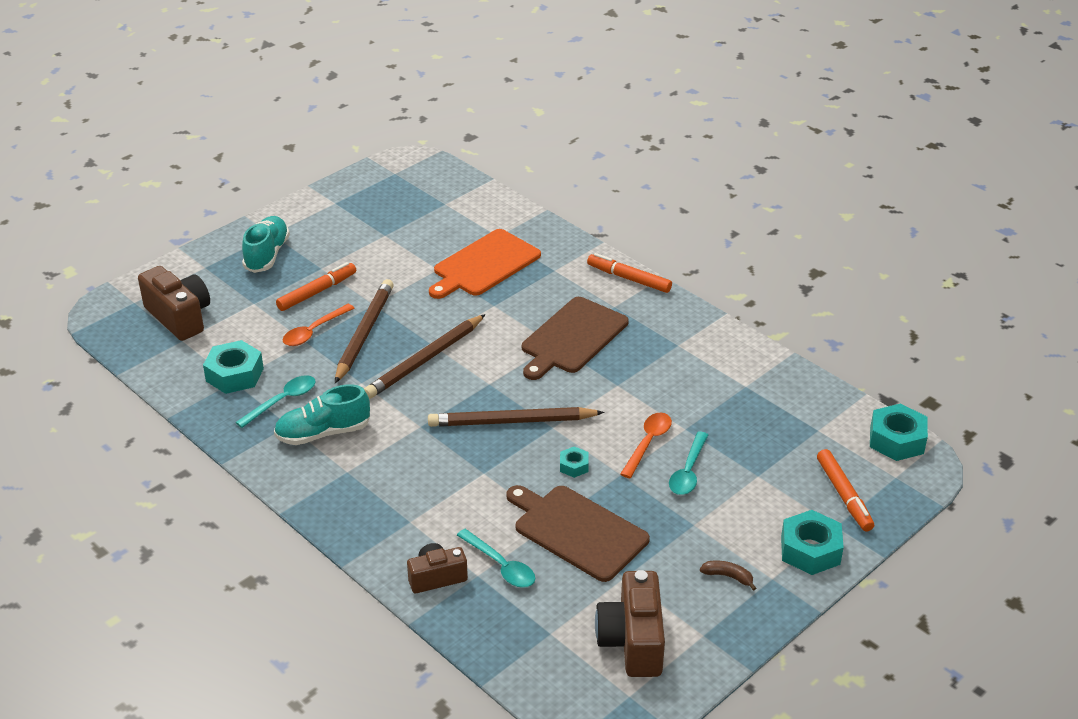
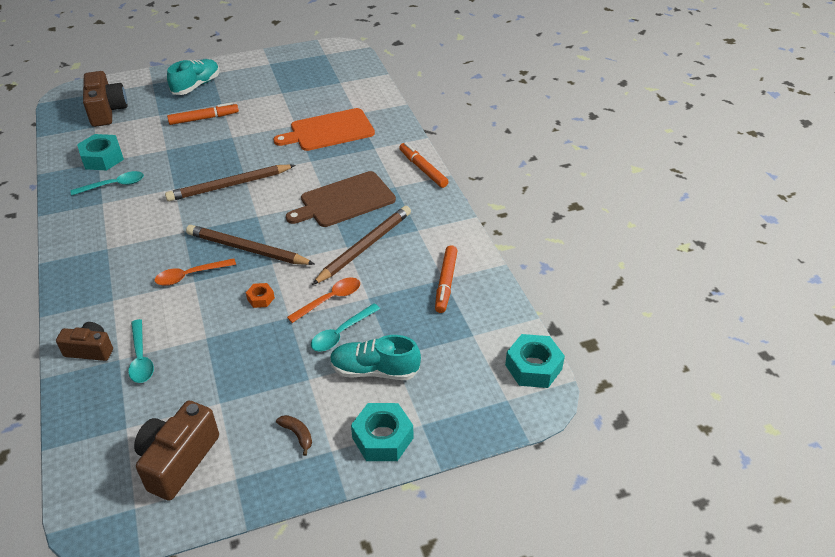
camera: 25 degrees right, 5 degrees up
turquoise shoe [274,384,370,445] -> turquoise shoe moved to [330,335,421,380]
orange spoon [283,304,355,346] -> orange spoon moved to [155,258,236,286]
brown pencil [335,279,394,383] -> brown pencil moved to [312,206,411,285]
brown cutting board [506,485,650,582] -> none
turquoise nut [560,446,589,478] -> orange nut [246,283,275,308]
orange marker [817,449,874,531] -> orange marker moved to [435,245,457,313]

